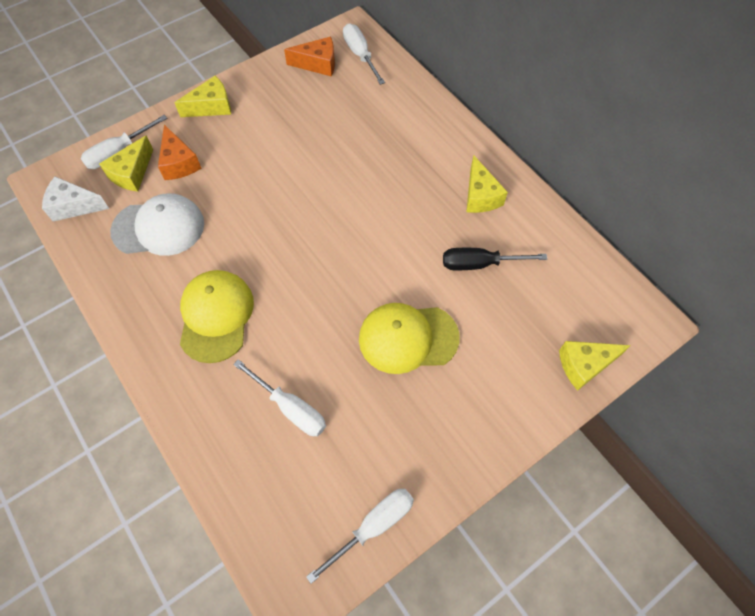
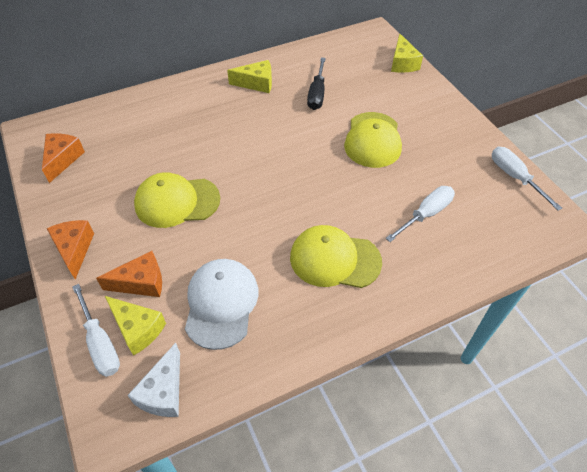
camera: 80 degrees left, 10 degrees down
yellow cheese [174,76,231,117] -> orange cheese [46,220,94,279]
white screwdriver [343,24,385,85] -> none
none -> yellow cap [134,172,220,228]

